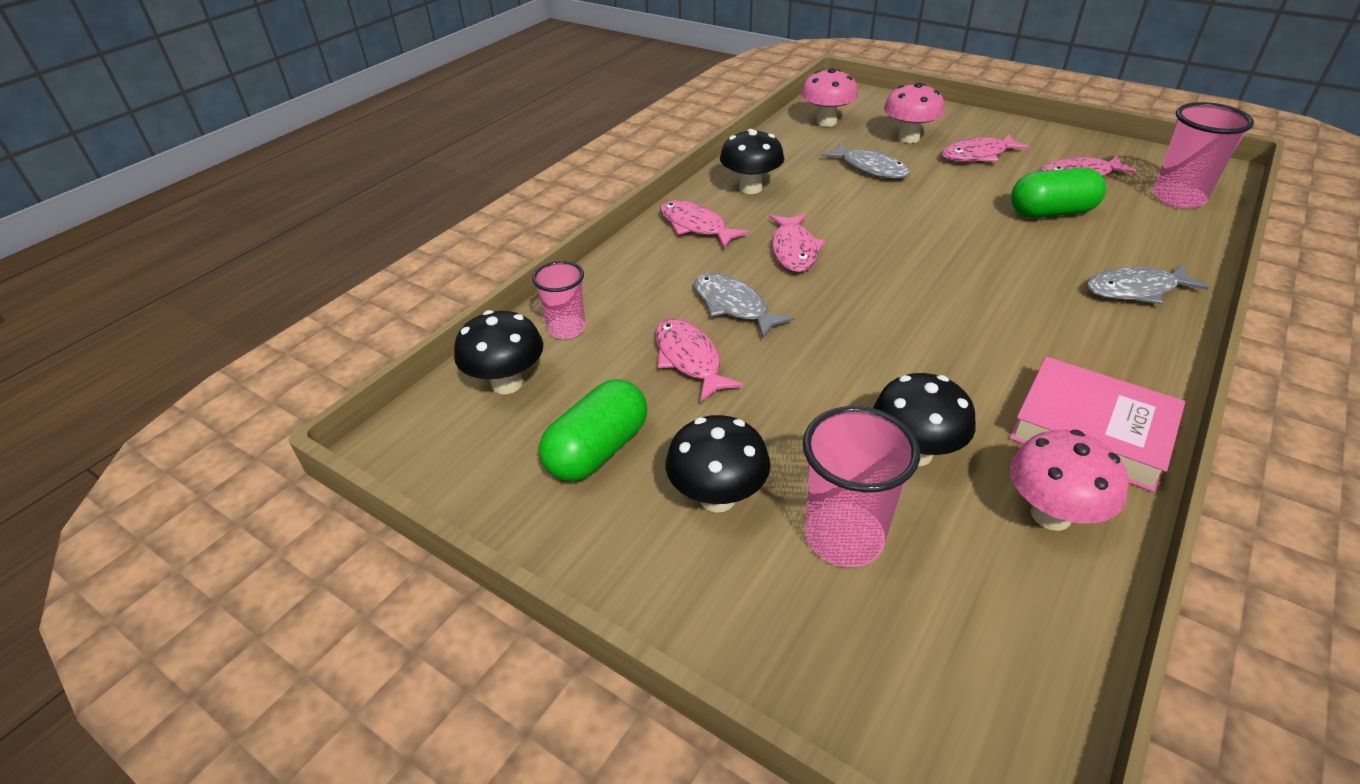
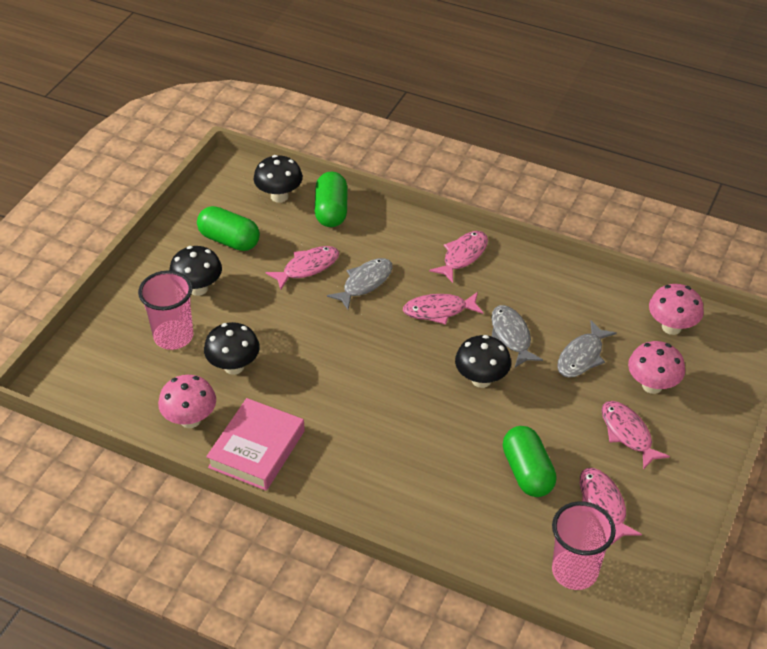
camera: 80 degrees right, 5 degrees up
pink cup [532,261,585,339] -> green capsule [315,172,348,227]
black mushroom [720,129,784,194] -> black mushroom moved to [455,335,511,388]
grey fish [1086,264,1209,304] -> grey fish moved to [491,305,543,367]

